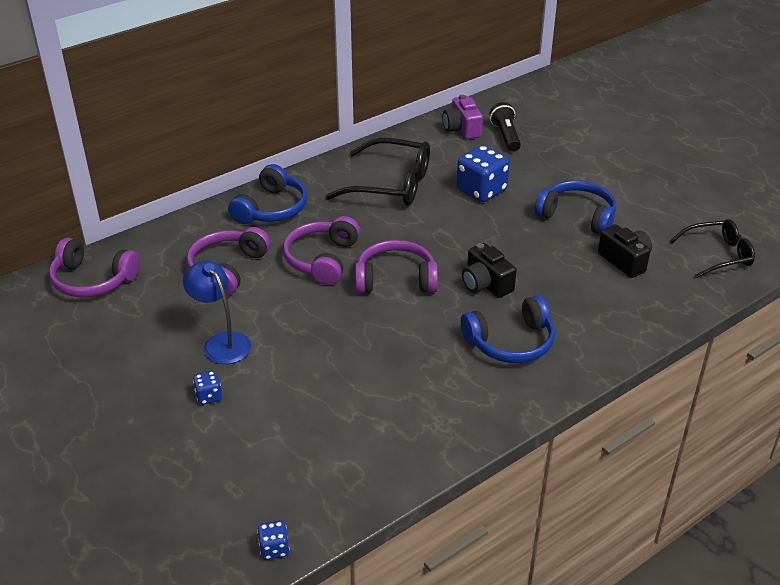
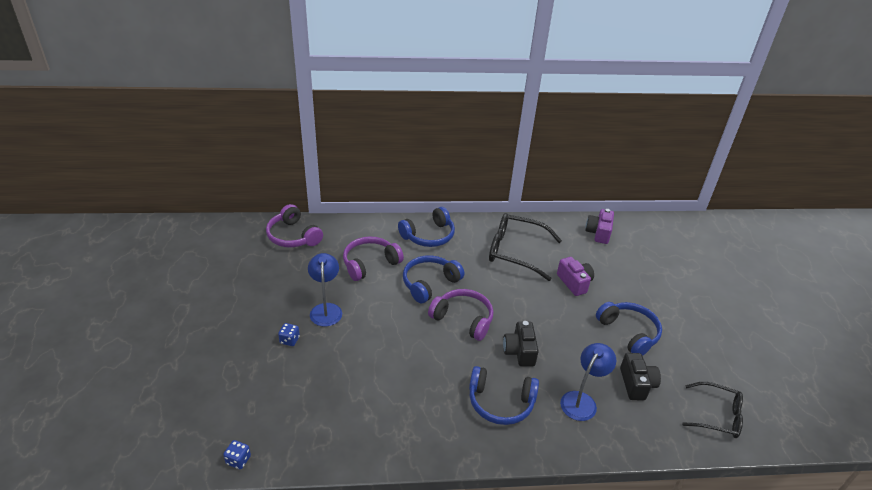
camera: 30 degrees right, 0 degrees up
purple headphones [283,216,360,285] -> blue headphones [403,255,464,303]
black glasses [325,138,430,206] -> black glasses turned 150 degrees clockwise [489,213,562,281]
blue dice [457,145,510,202] -> purple camera [557,257,594,296]
black flashlight [489,102,521,152] -> none
none -> blue lamp [560,343,616,421]

